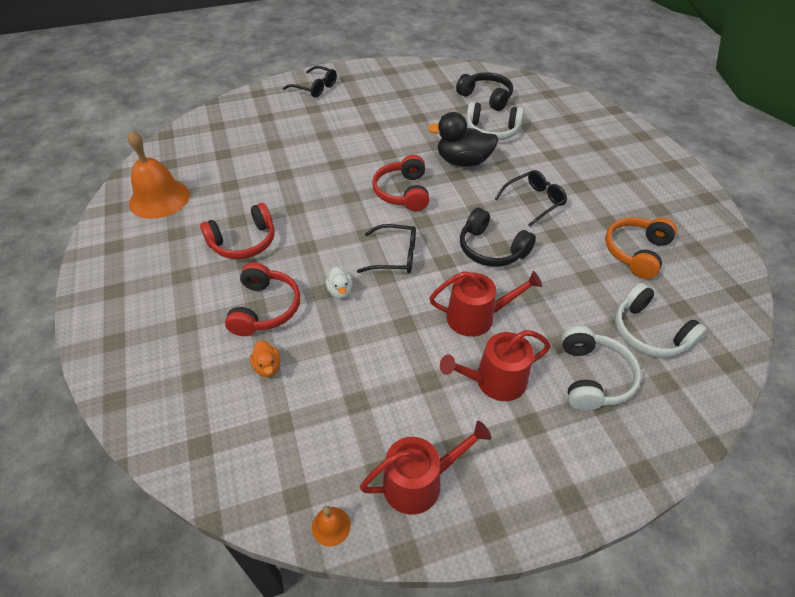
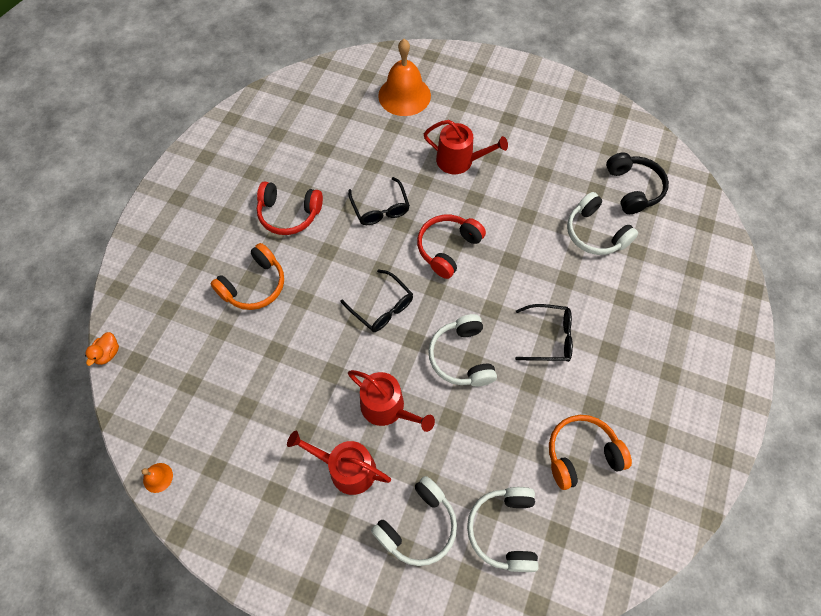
camera: 40 degrees right, 15 degrees up
orange bell [128,130,190,219] -> orange bell moved to [378,39,431,116]
red headphones [225,262,300,336] -> orange headphones [210,243,284,310]
orange duck [250,340,280,377] -> orange duck moved to [85,332,119,366]
black glasses [283,66,337,97] -> black glasses moved to [348,177,410,225]
white duck [326,267,353,299] -> none
red watering can [360,421,491,515] -> red watering can moved to [424,120,508,174]
black duck [428,112,499,167] -> none
black headphones [460,208,536,267] -> white headphones [428,314,497,386]

